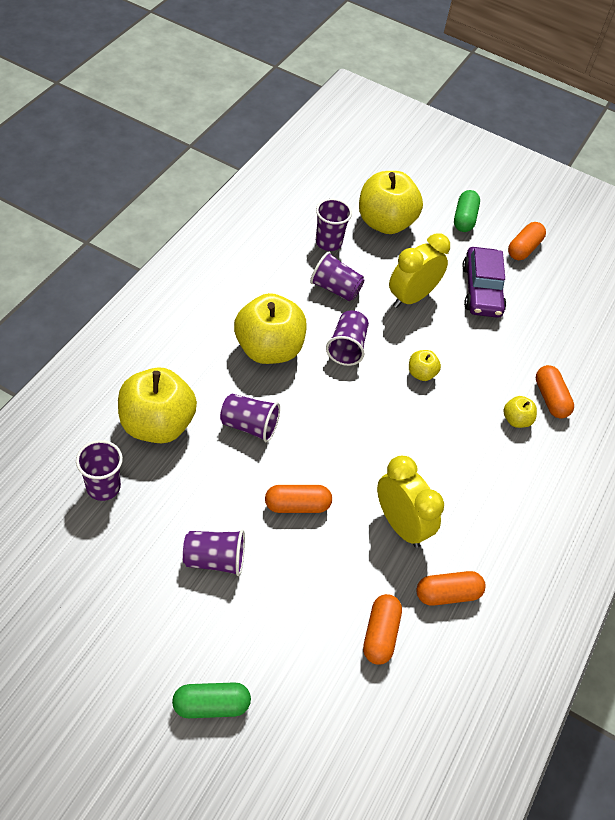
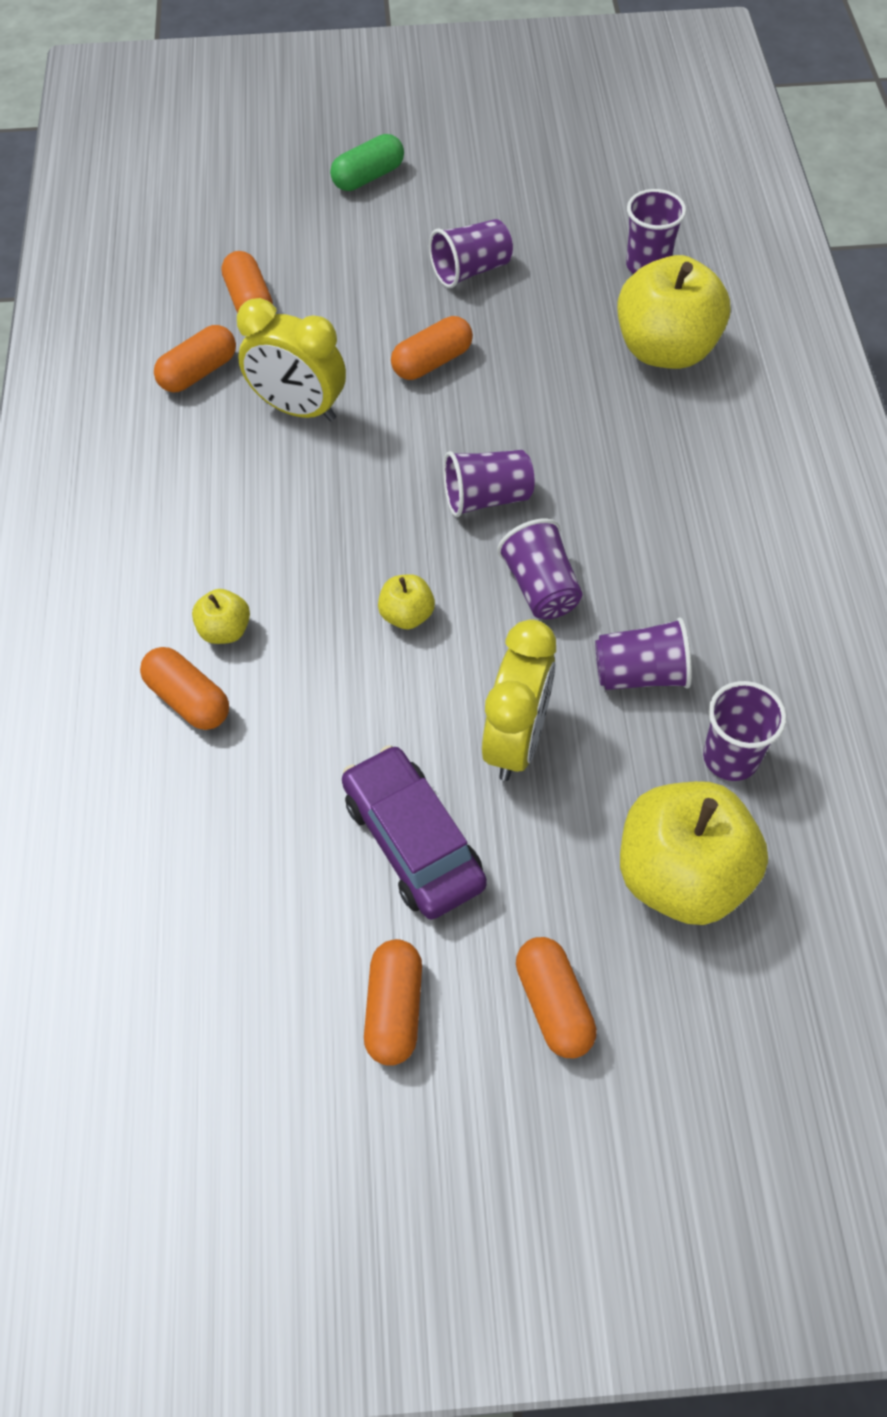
camera: 155 degrees right, 5 degrees up
purple cup [220,394,280,442] -> purple cup moved to [443,450,535,517]
yellow apple [234,293,306,364] -> none
green capsule [454,190,480,232] -> orange capsule [516,937,597,1058]

